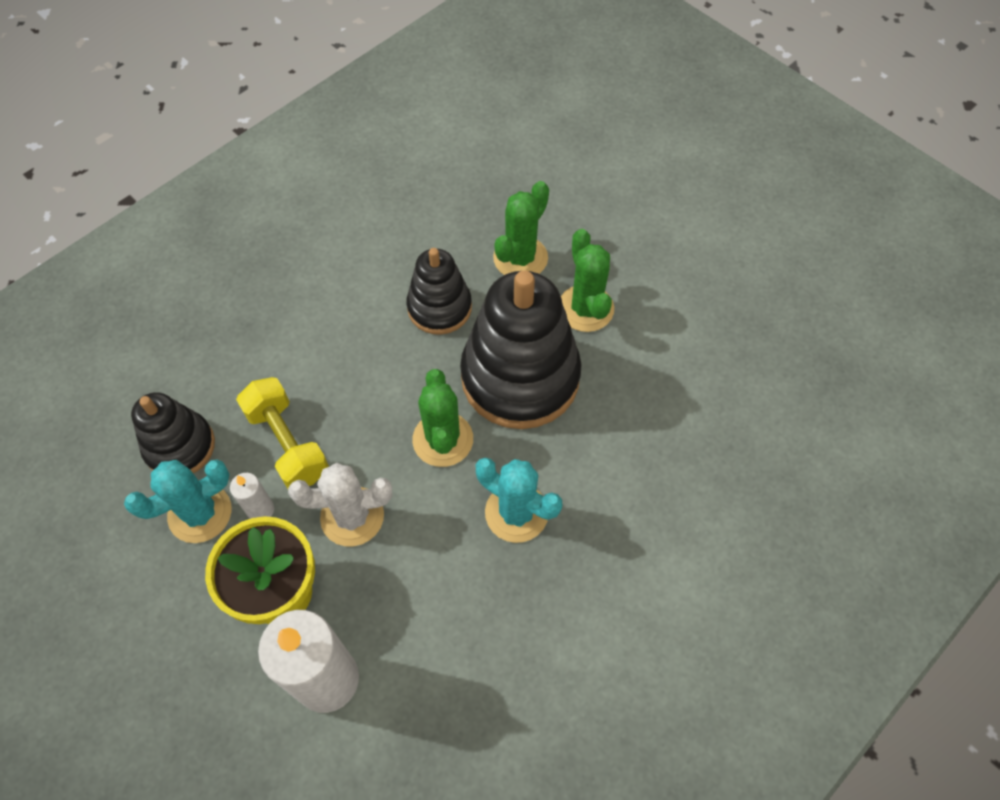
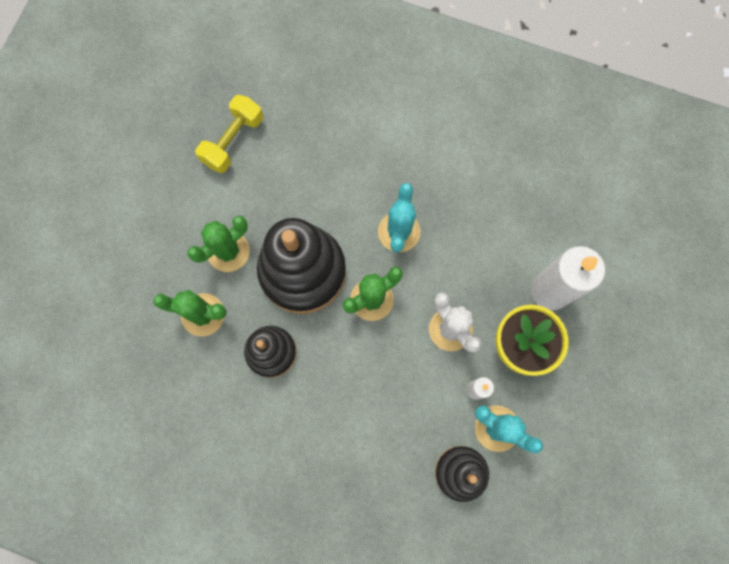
camera: 115 degrees left, 15 degrees up
yellow dumbbell [236,377,329,489] -> yellow dumbbell moved to [195,95,263,173]

